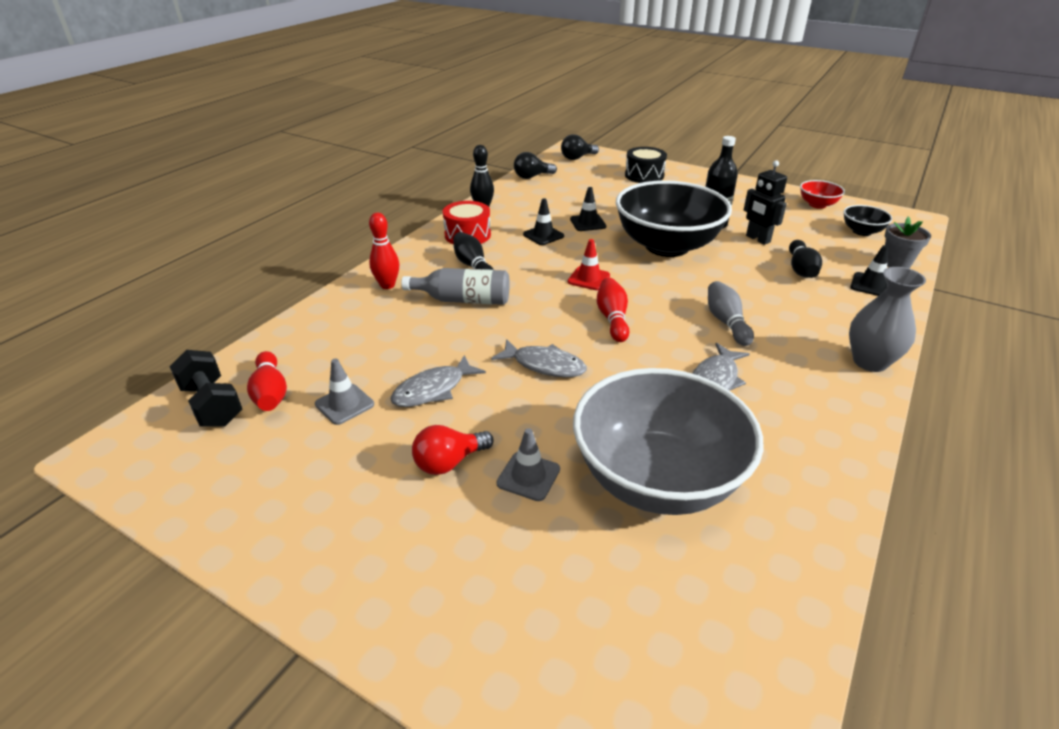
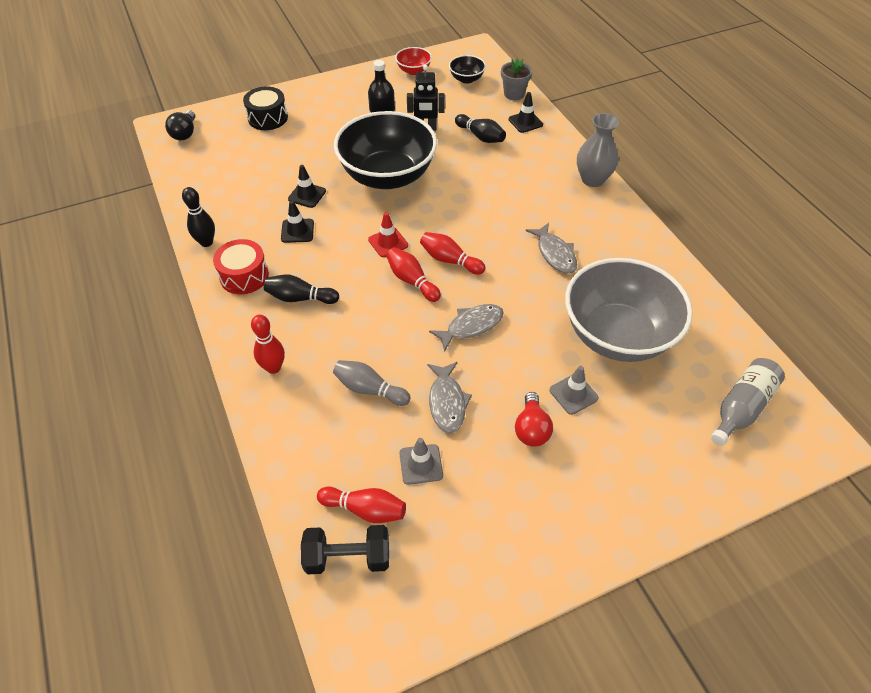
camera: 55 degrees left, 15 degrees up
grey bottle [401,268,510,305] -> grey bottle moved to [711,358,785,446]
black light bulb [514,152,557,179] -> none
grey bowling pin [708,281,754,346] -> grey bowling pin moved to [333,360,411,406]
none -> red bowling pin [386,247,441,302]

